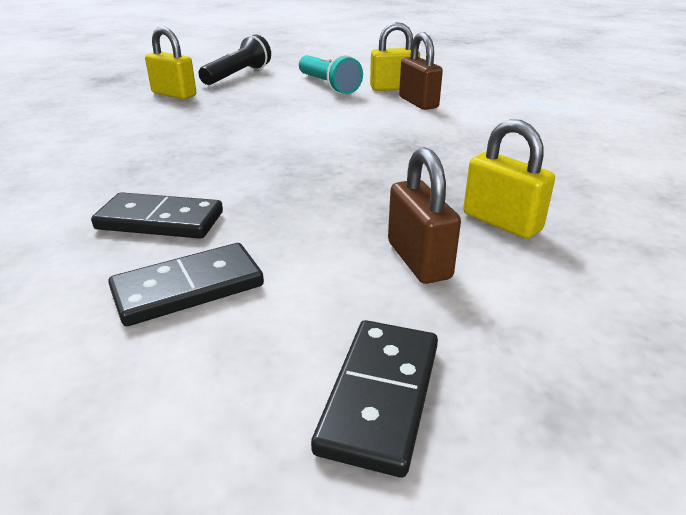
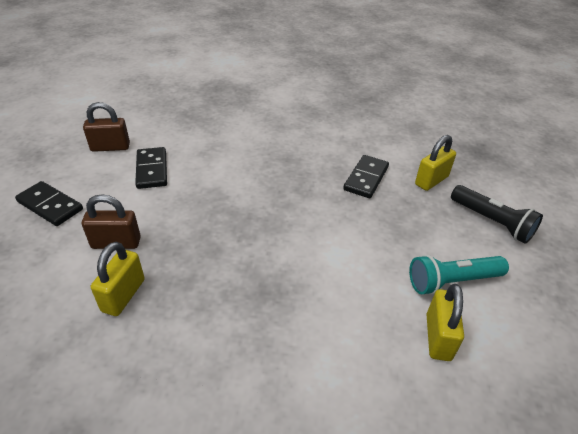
camera: 105 degrees right, 10 degrees up
black domino [91,192,223,239] -> black domino moved to [343,155,389,198]
brown padlock [399,32,443,110] -> brown padlock moved to [83,102,130,152]
yellow padlock [463,119,555,239] -> yellow padlock turned 45 degrees counterclockwise [91,242,145,316]

